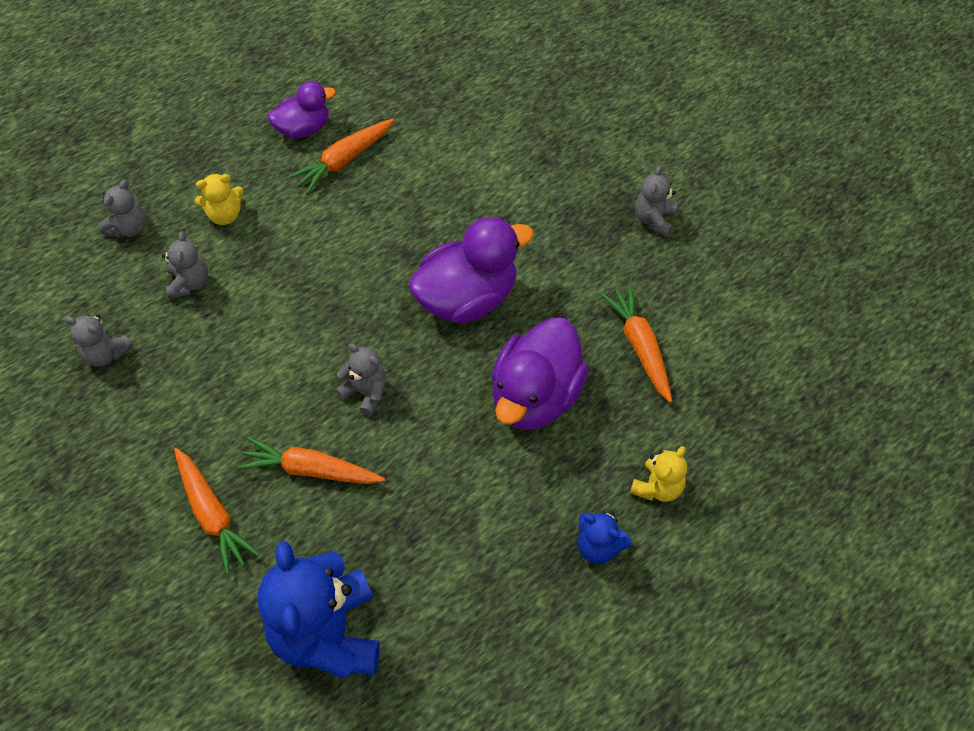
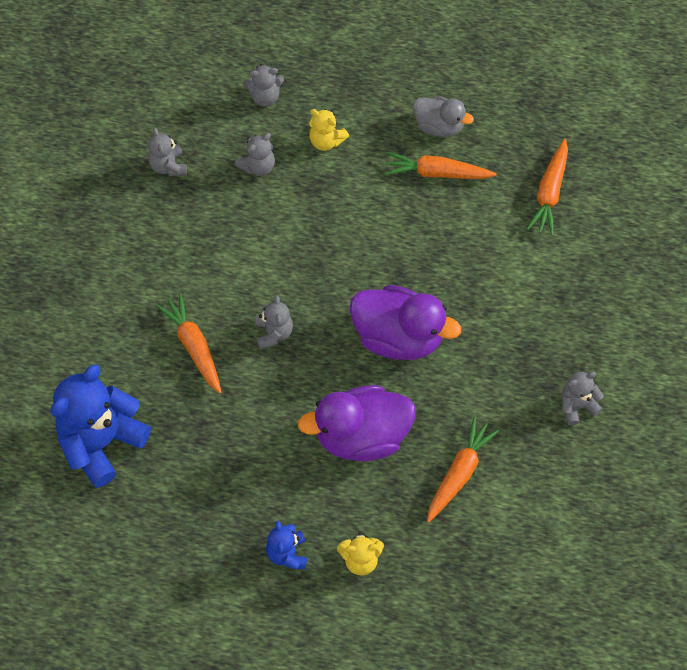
camera: 50 degrees right, 5 degrees up
orange carrot [174,448,260,575] -> orange carrot moved to [527,138,568,236]
purple duck [268,82,336,139] -> grey duck [413,96,474,137]

